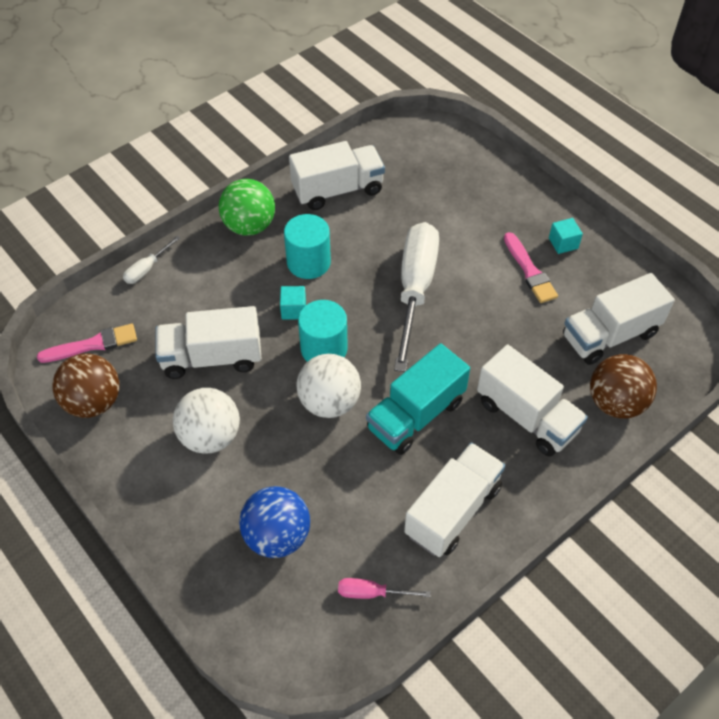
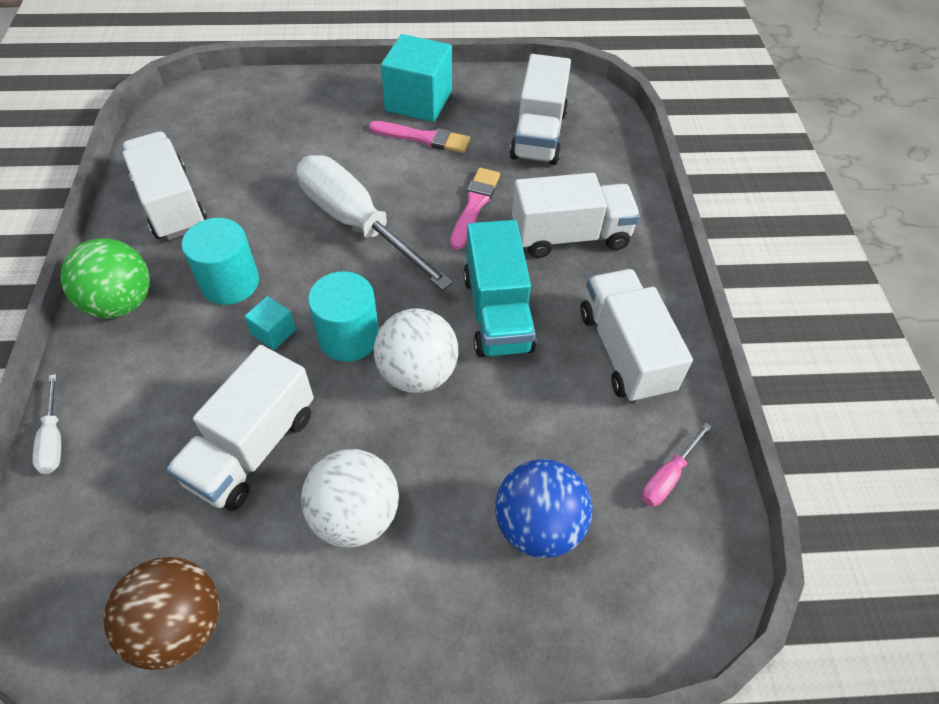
camera: 55 degrees left, 0 degrees up
pink brush [37,324,137,363] -> pink brush moved to [450,168,500,250]
white truck [289,141,385,210] -> white truck turned 45 degrees counterclockwise [122,131,207,240]
turquoise cube [549,218,583,254] -> turquoise cube [381,34,452,122], size x2.14
brown ball [590,354,657,419] -> none

